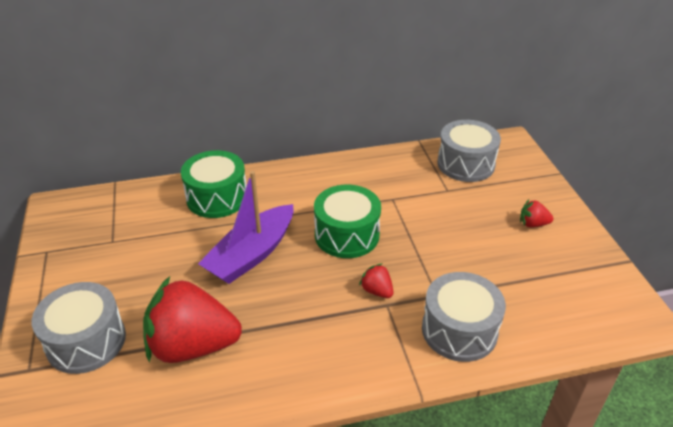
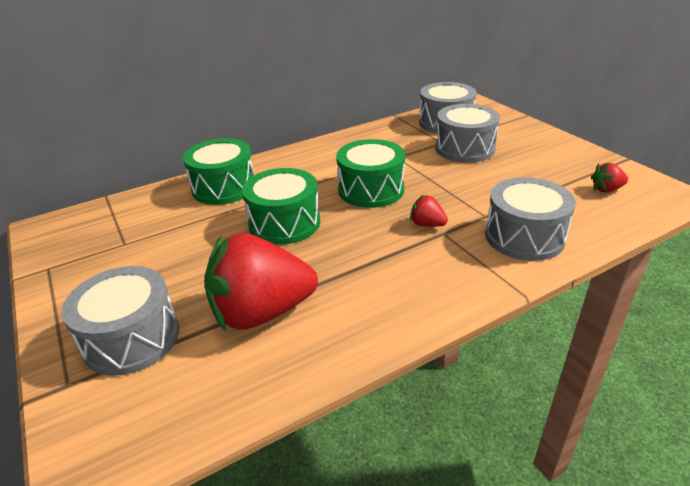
camera: 15 degrees left, 5 degrees down
purple boat [198,171,294,284] -> green drum [242,168,320,245]
red strawberry [520,200,554,227] -> red strawberry moved to [591,163,628,192]
none -> grey drum [435,104,500,163]

